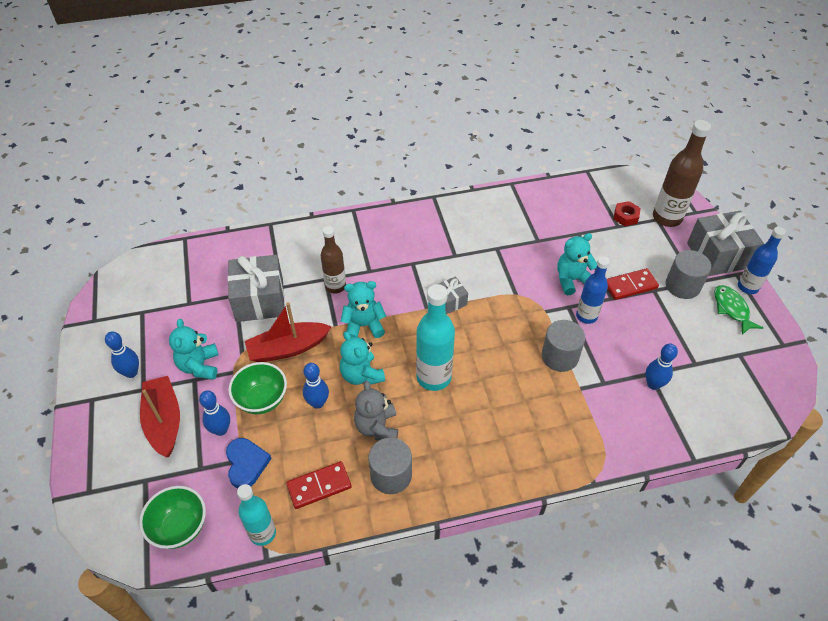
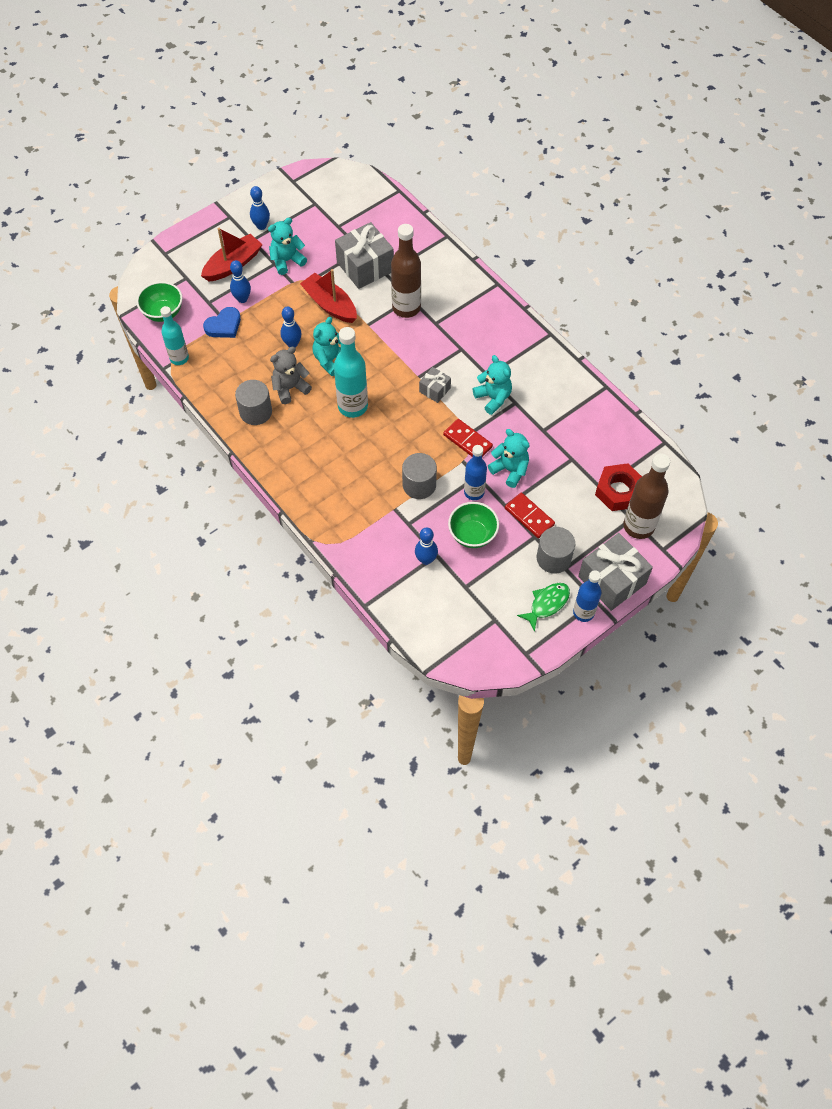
camera: 65 degrees right, 10 degrees up
green bowl [229,362,287,414] -> green bowl moved to [448,502,499,548]
red domino [286,461,352,509] -> red domino moved to [443,419,493,457]
brown bottle [321,226,346,294] -> brown bottle [391,224,421,318], size x1.52
turquoise teddy bear [341,281,386,338] -> turquoise teddy bear moved to [473,355,512,415]
red nut [613,201,641,226] -> red nut [595,463,642,511], size x1.71

